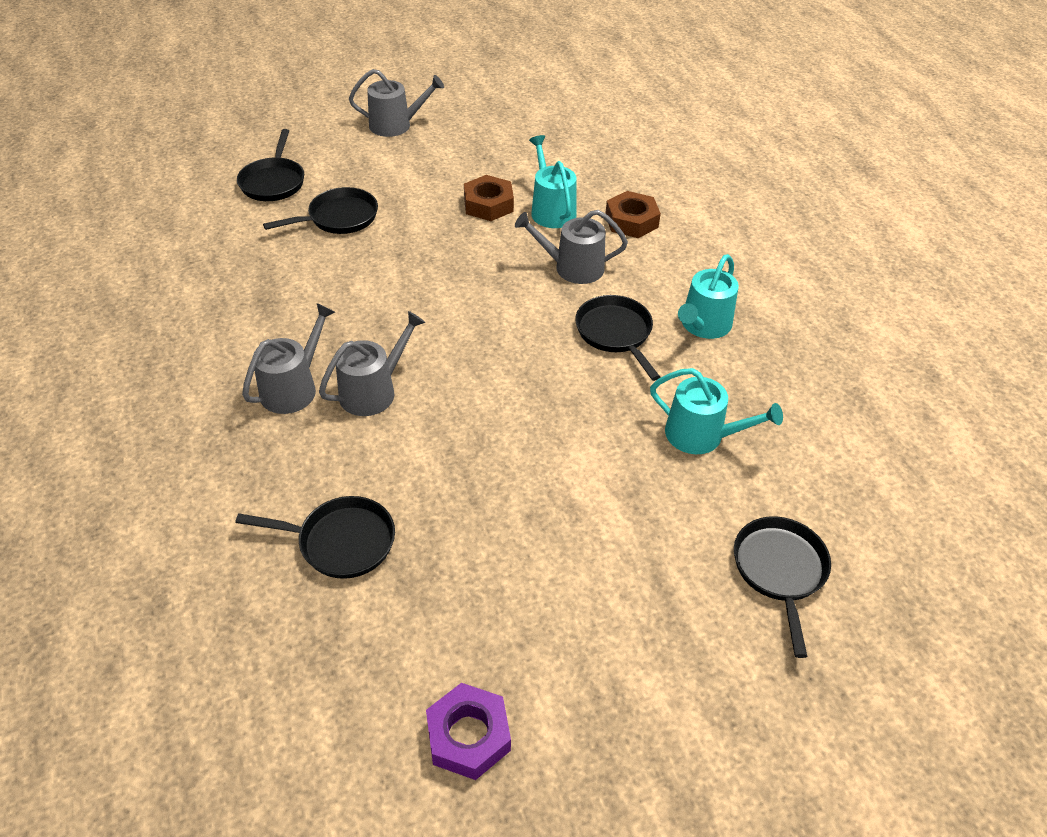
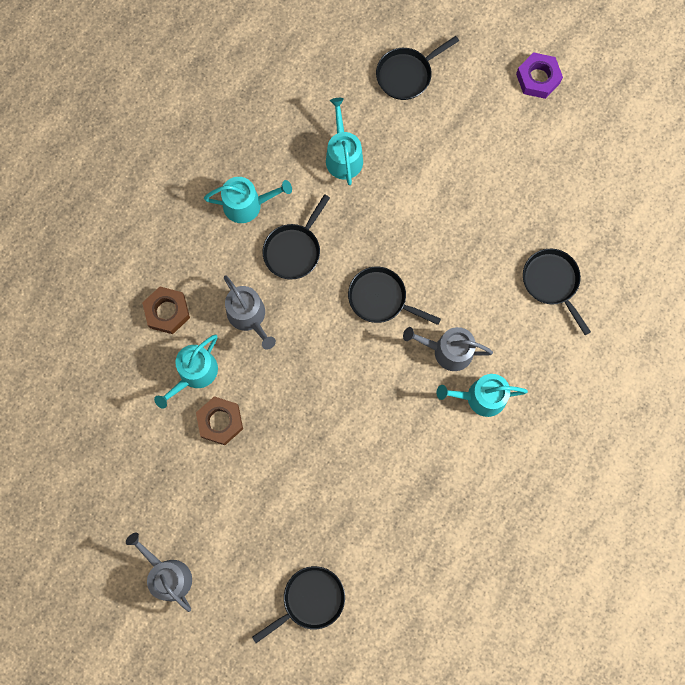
camera: 125 degrees left, 30 degrees up
grey watering can [242,303,335,414] -> turquoise watering can [436,374,528,417]
black pan [263,187,378,234] -> black pan moved to [348,267,441,325]
purple nut [426,683,511,780] -> purple nut moved to [516,52,563,99]

